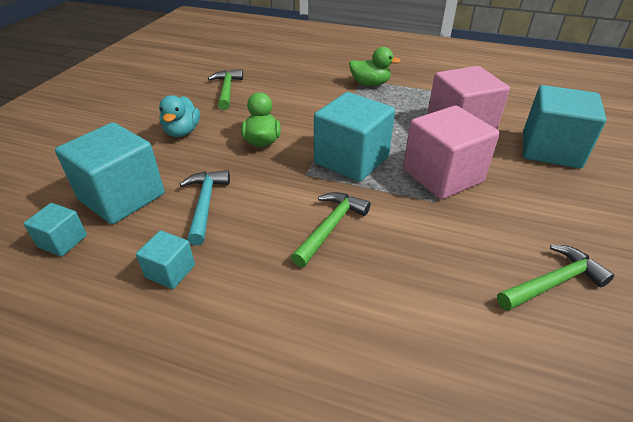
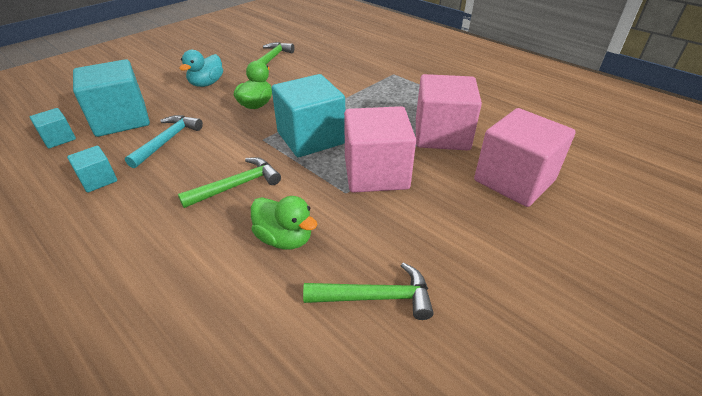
camera: 25 degrees right, 0 degrees up
green duck [349,47,401,86] -> green duck moved to [251,196,318,250]
turquoise cube [523,85,607,169] -> pink cube [474,108,576,207]

